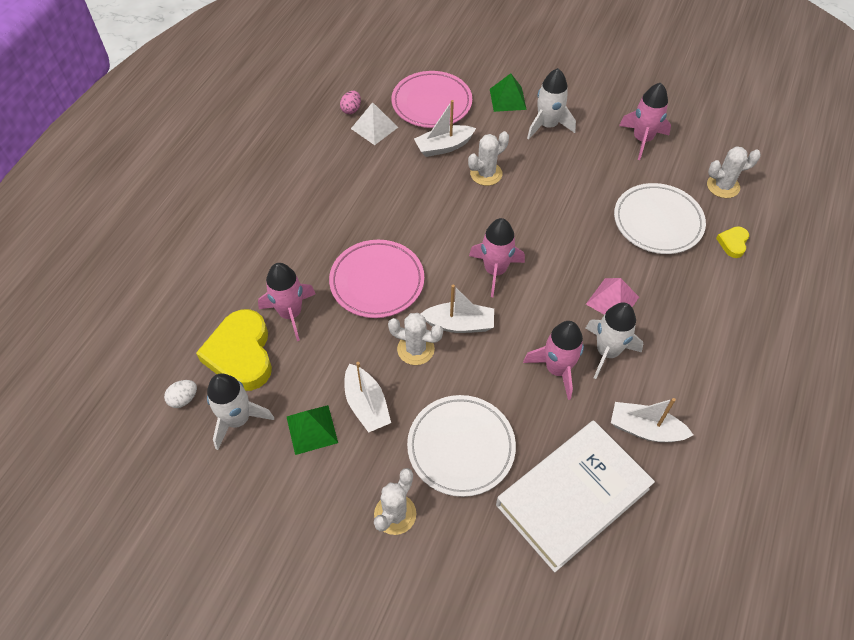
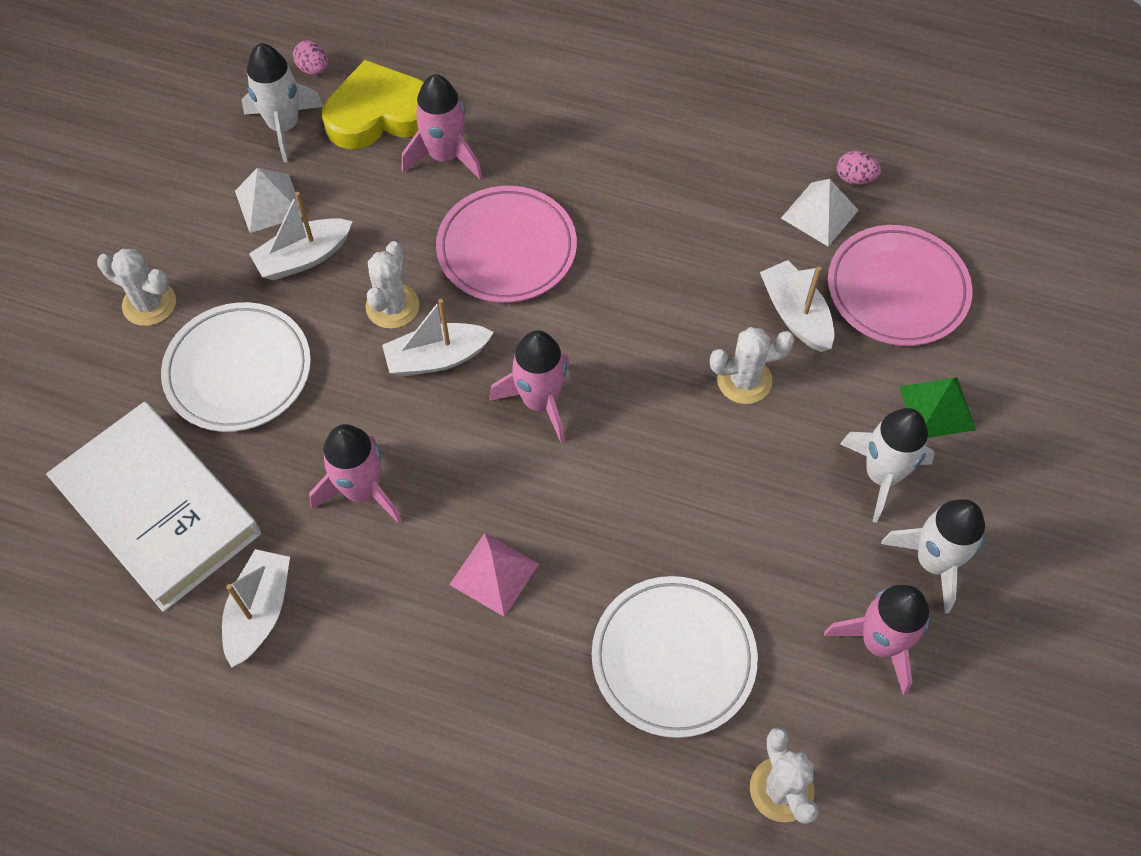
camera: 85 degrees right, 5 degrees up
white egg [164,380,197,408] -> pink egg [293,40,328,75]
green pyramid [287,405,338,455] -> white pyramid [235,168,302,233]
white boat [421,285,494,333] -> white boat turned 75 degrees clockwise [382,299,494,376]
white cactus [468,131,509,186] -> white cactus turned 60 degrees counterclockwise [710,327,795,404]
white rocket [586,303,643,379] -> white rocket moved to [881,499,985,613]
yellow heart [716,226,749,258] -> none

